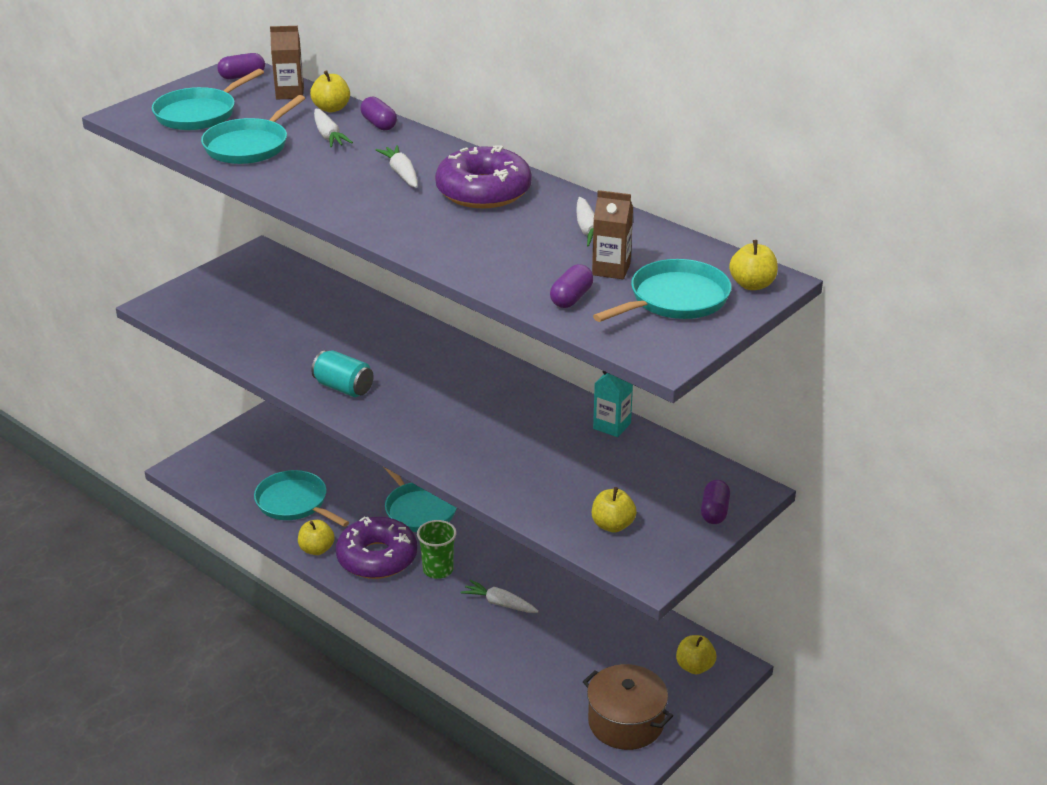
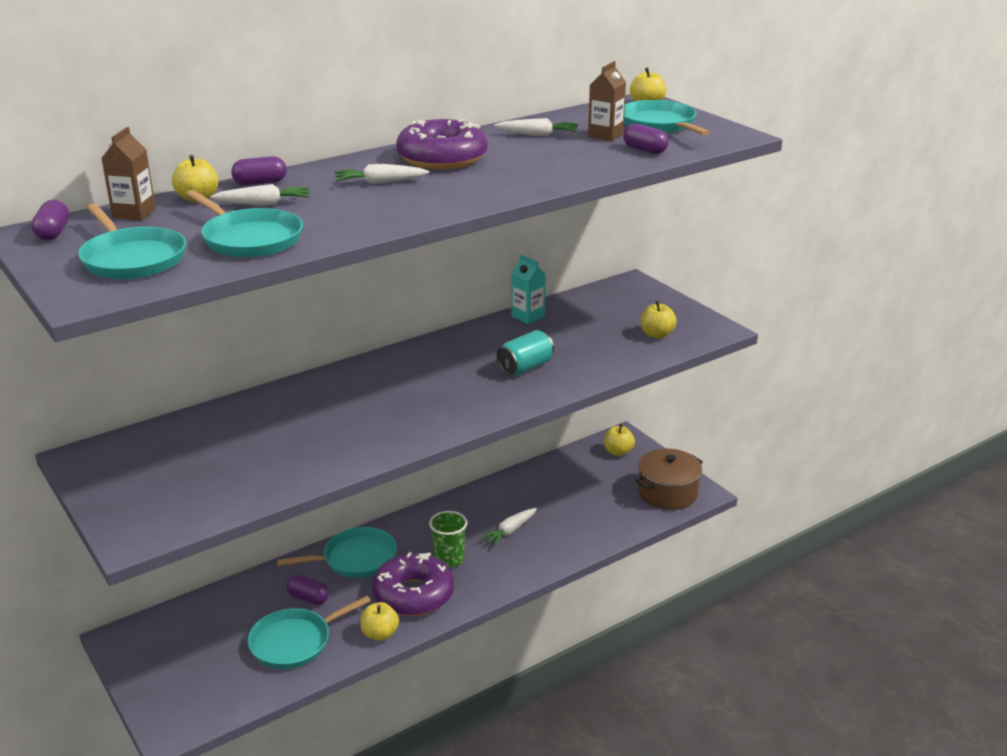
camera: 75 degrees left, 5 degrees down
turquoise can [311,350,374,397] -> turquoise can moved to [497,330,554,375]
purple capsule [701,480,730,524] -> purple capsule moved to [286,575,329,605]

